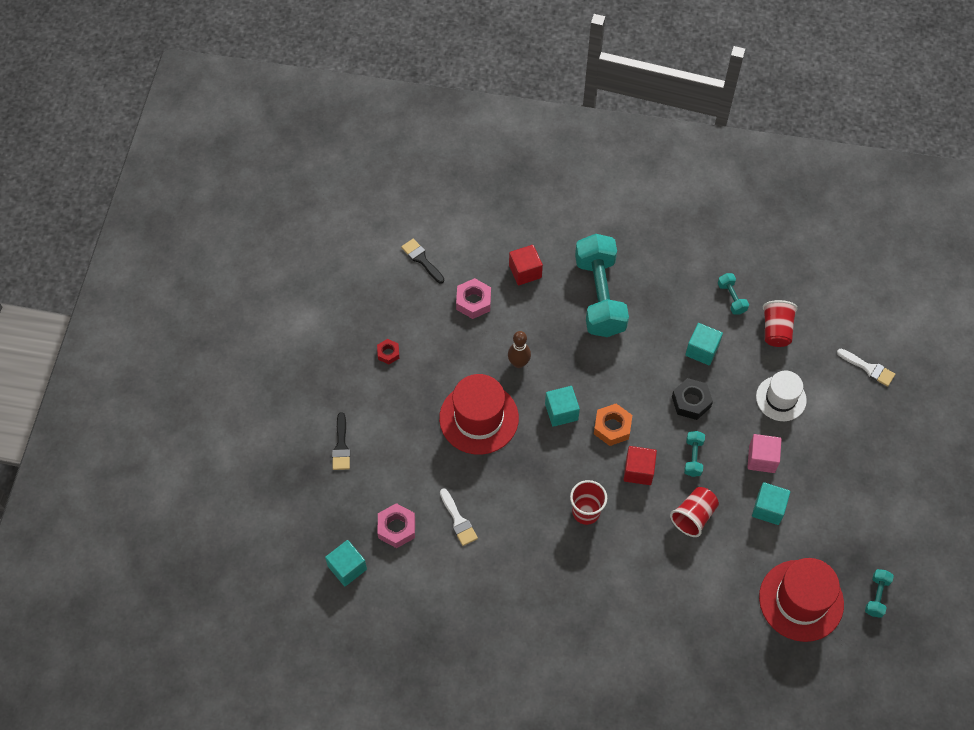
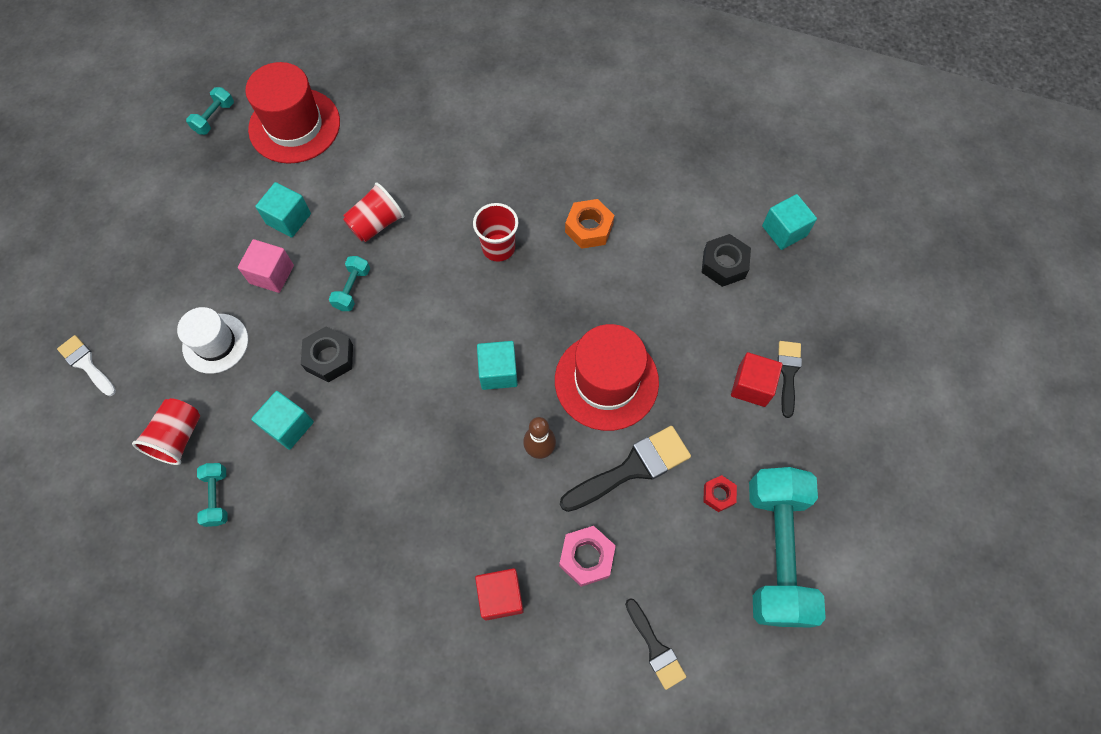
camera: 170 degrees left, 5 degrees up
pink nut [377,503,415,548] -> black nut [701,234,751,287]
white brush [440,488,478,546] -> none
turquoise dumbbell [575,234,629,337] -> turquoise dumbbell moved to [749,467,826,628]
orange nut [594,404,632,446] -> orange nut moved to [565,199,614,249]
red cube [624,446,657,485] -> red cube moved to [731,352,783,407]
none -> black brush [560,426,691,512]

